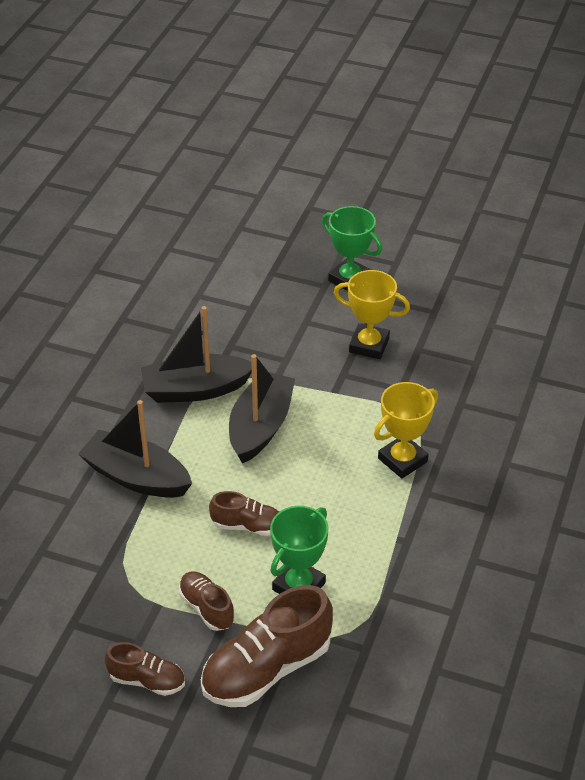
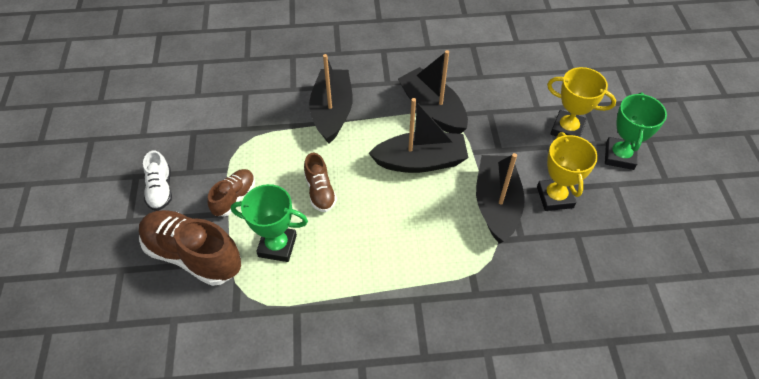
camera: 65 degrees right, 10 degrees up
brown shoe [105,642,185,696] -> white shoe [143,150,172,211]
yellow trophy [374,382,438,479] -> yellow trophy moved to [547,67,616,137]
none -> black boat [476,153,525,244]

